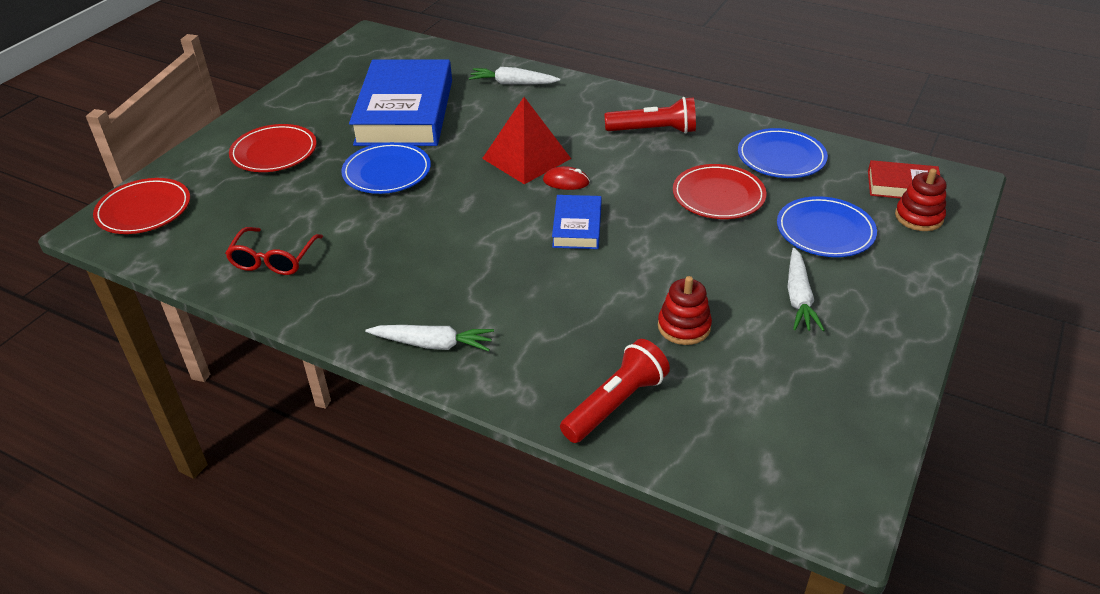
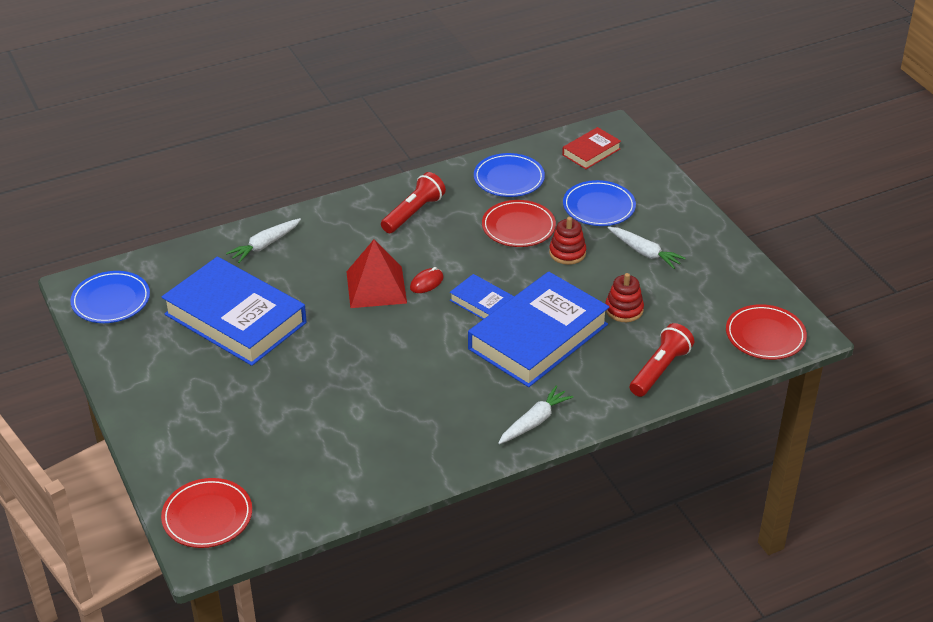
camera: 55 degrees left, 0 degrees up
red glasses [225,227,323,275] -> none
red plate [229,124,317,172] -> red plate moved to [726,304,807,360]
blue plate [341,142,431,194] -> blue plate moved to [70,271,150,323]
red flashlight [560,339,670,443] -> red flashlight turned 45 degrees clockwise [630,323,694,397]
red stacking toy [895,168,946,231] -> red stacking toy moved to [549,217,586,265]
none -> blue book [468,272,609,387]

